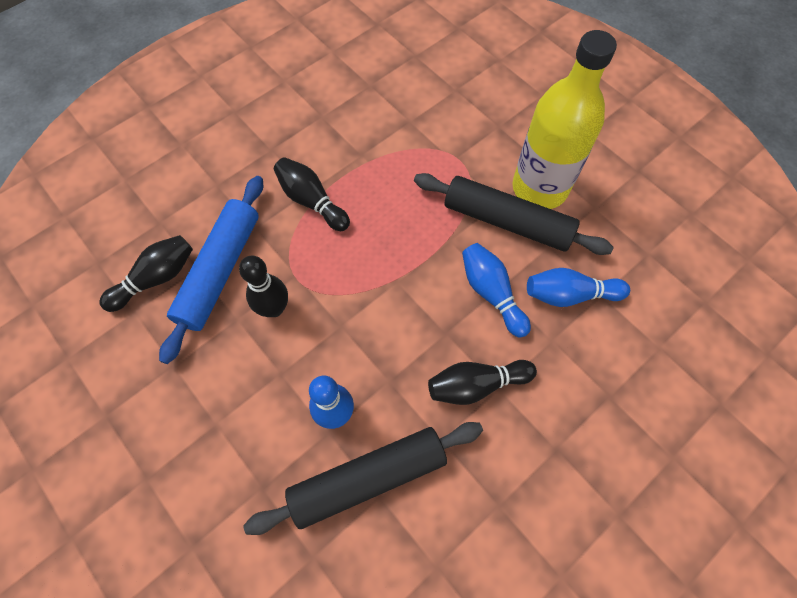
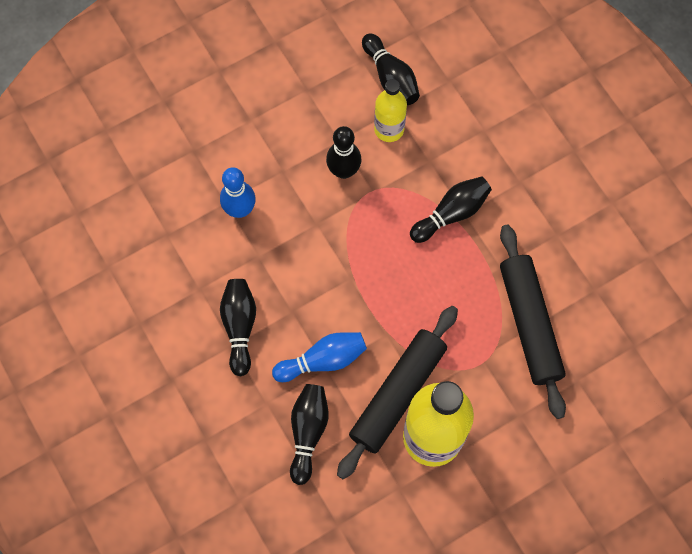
camera: 100 degrees right, 5 degrees up
blue rolling pin [159,176,263,364] -> yellow bottle [374,79,407,142]
black rolling pin [243,422,483,535] -> black rolling pin moved to [500,225,566,419]
blue bowling pin [527,268,630,307] -> black bowling pin [290,384,329,485]

